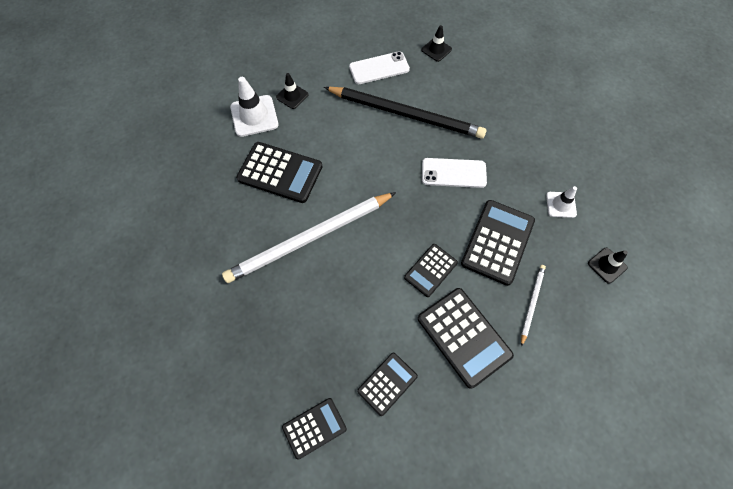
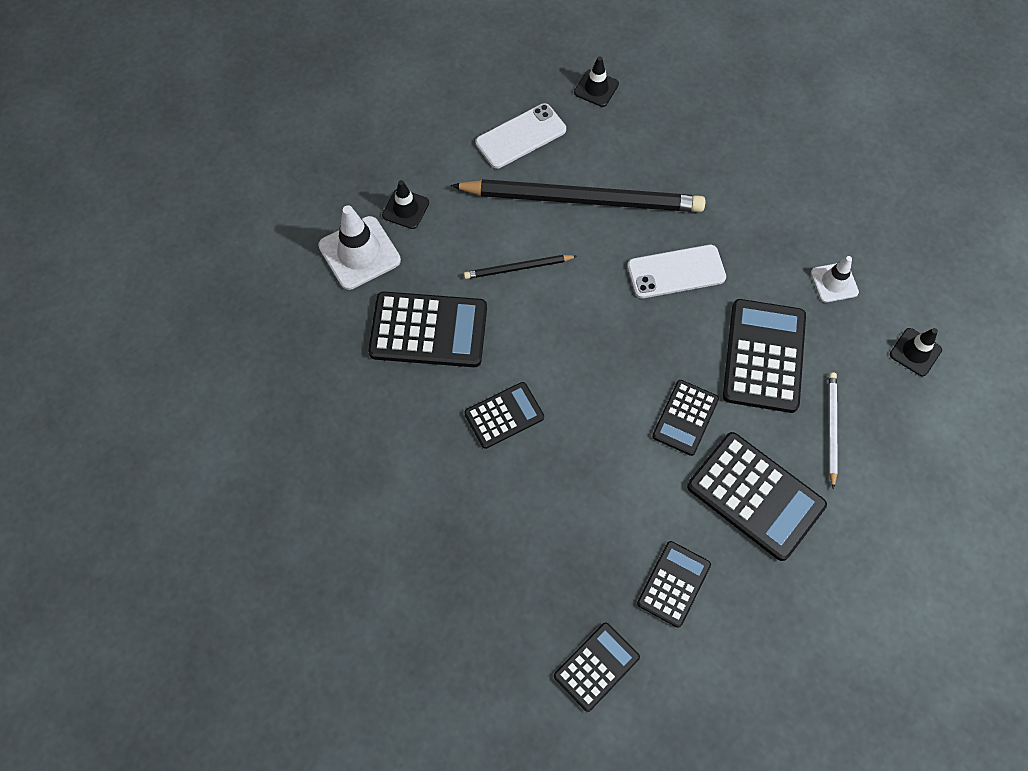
camera: 15 degrees left, 0 degrees up
white pencil [222,192,396,283] -> black calculator [464,382,544,449]
none -> black pencil [464,255,577,279]

